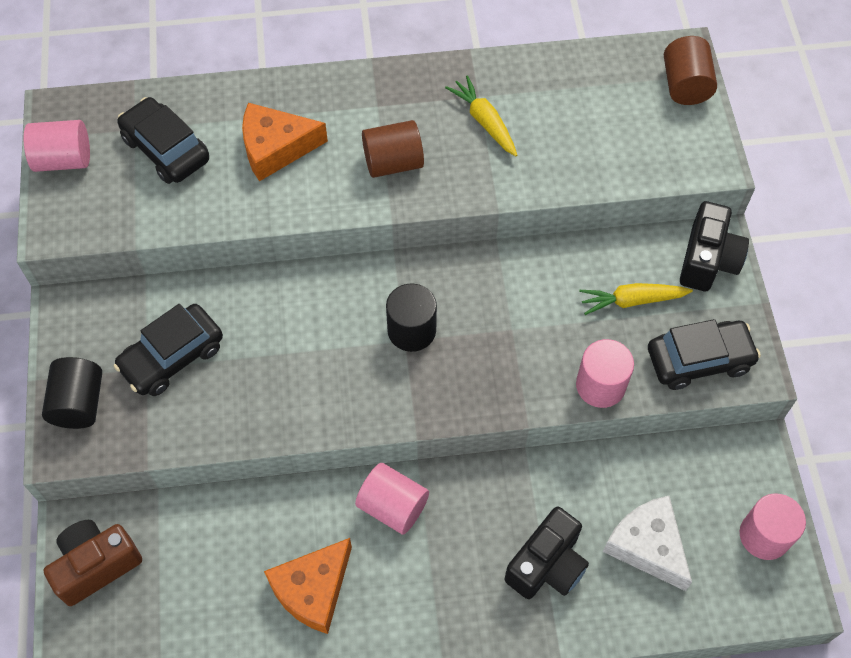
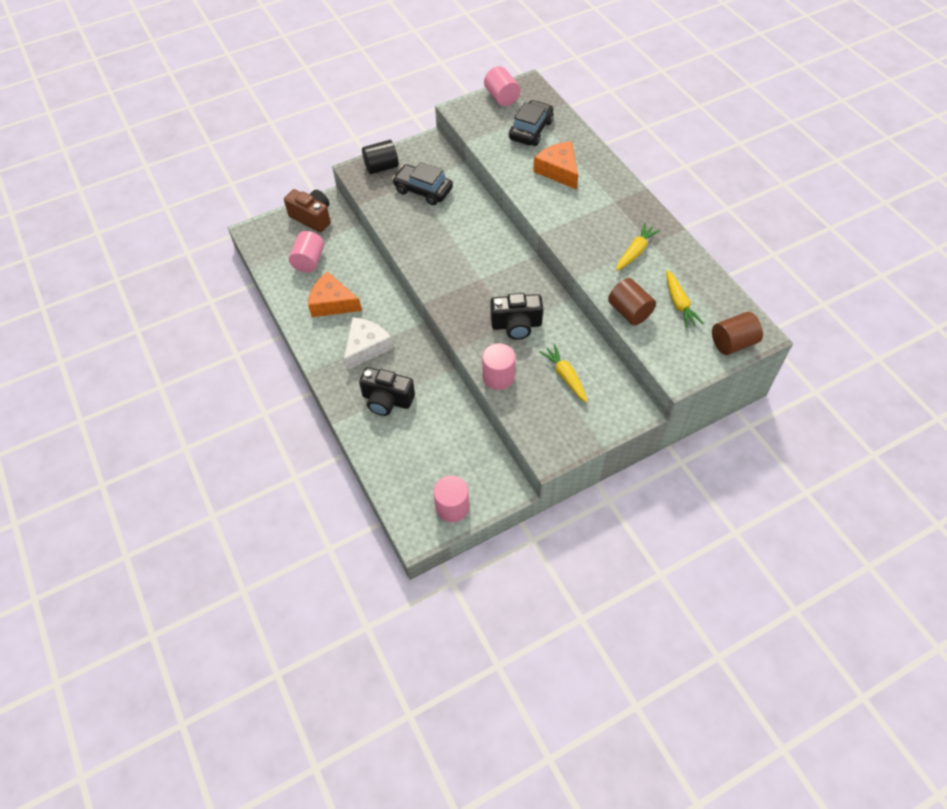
camera: 70 degrees right, 5 degrees down
pink cylinder [355,463,429,535] -> pink cylinder moved to [289,231,324,273]
brown cylinder [362,120,424,178] -> brown cylinder moved to [608,278,656,325]
black cylinder [386,283,437,352] -> none
white cheese [603,496,692,591] -> white cheese moved to [344,317,393,370]
black car [648,319,761,390] -> none
black camera [680,201,749,291] -> black camera moved to [491,293,543,340]
none -> yellow carrot [666,270,704,328]

